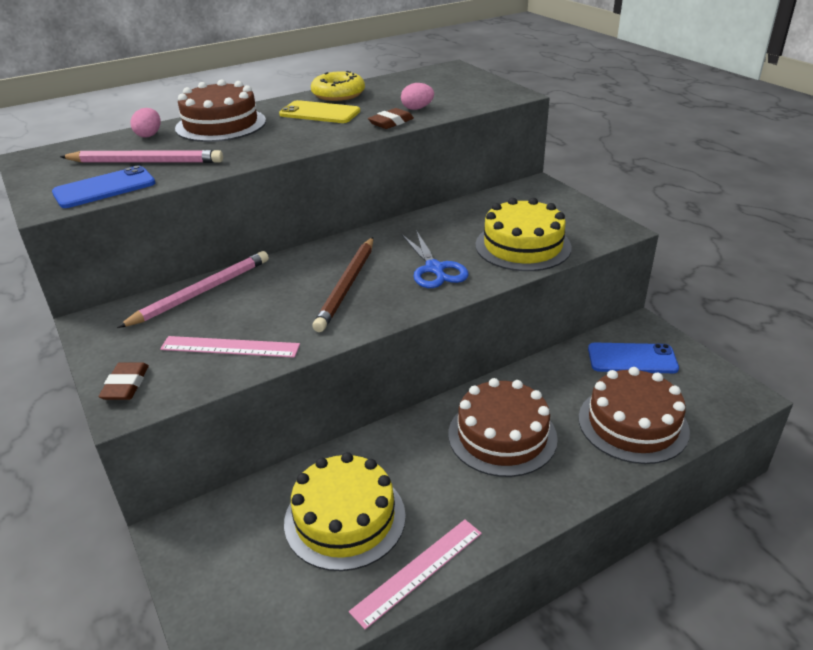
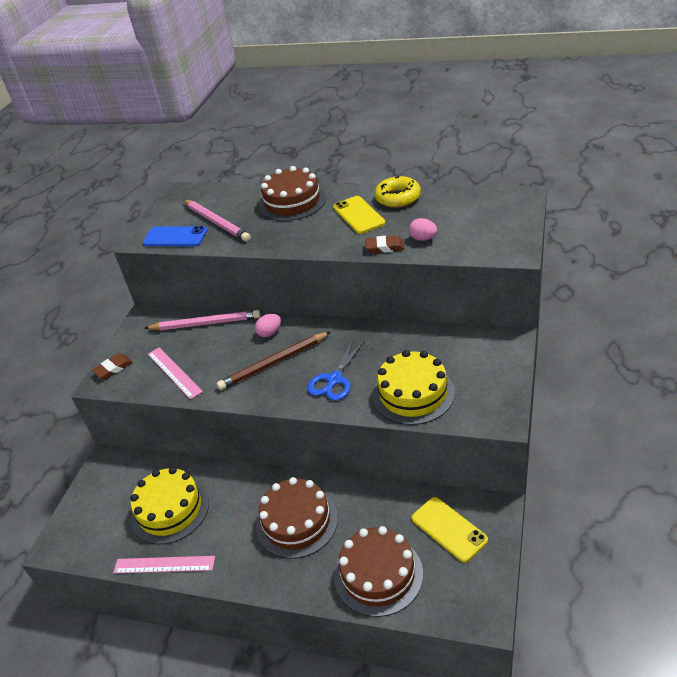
camera: 50 degrees right, 5 degrees up
pink egg [130,108,160,137] -> pink egg moved to [255,314,281,337]
blue phone [588,343,679,373] -> yellow phone [411,497,488,563]

